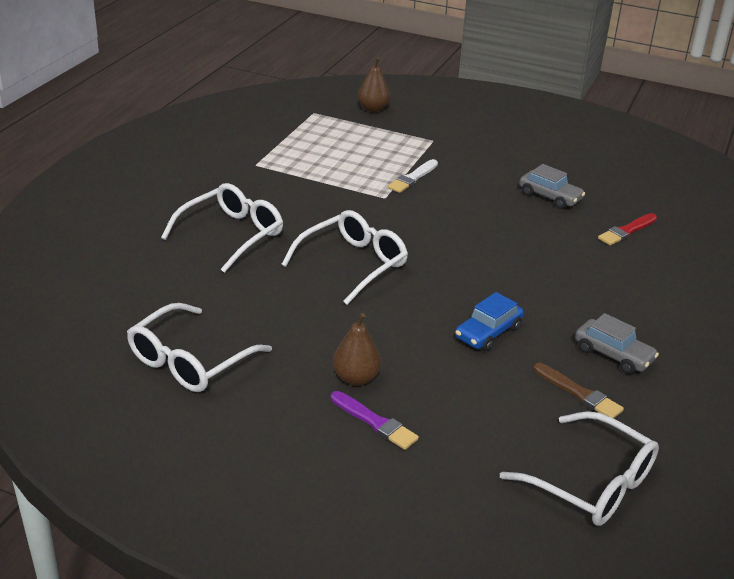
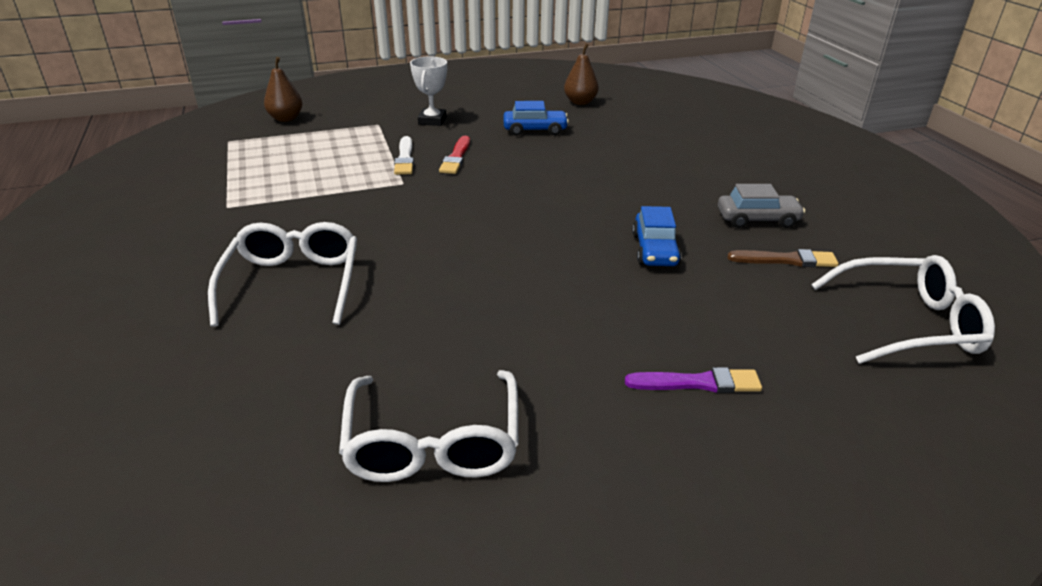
camera: 40 degrees left, 0 degrees up
white glasses [281,210,408,305] -> none
brown pear [333,313,382,386] -> brown pear moved to [564,43,599,105]
grey car [519,164,585,209] -> blue car [503,101,569,136]
red brush [598,213,657,245] -> red brush moved to [439,136,470,174]
none -> white trophy [410,56,447,126]

